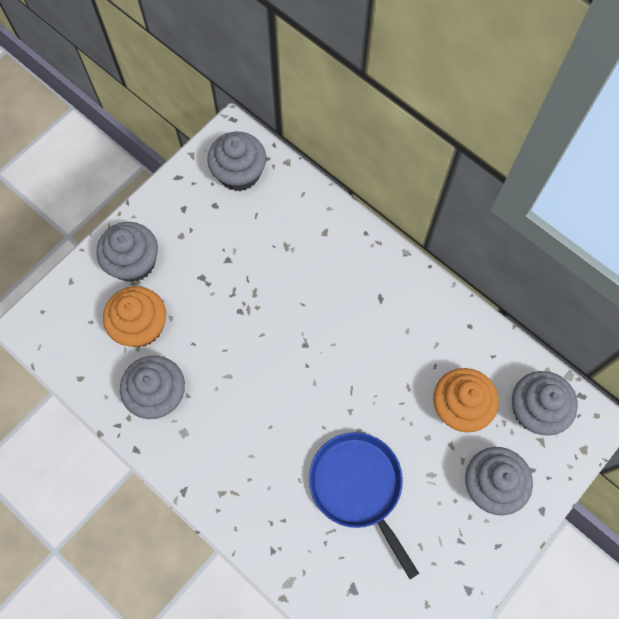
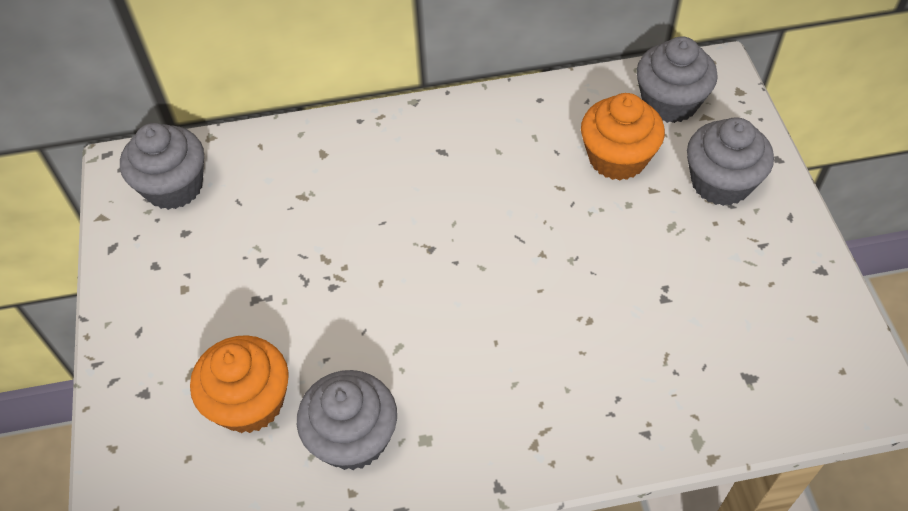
camera: 50 degrees left, 15 degrees down
grey cupcake [96,222,158,282] -> none
blue pan [309,432,419,579] -> none

